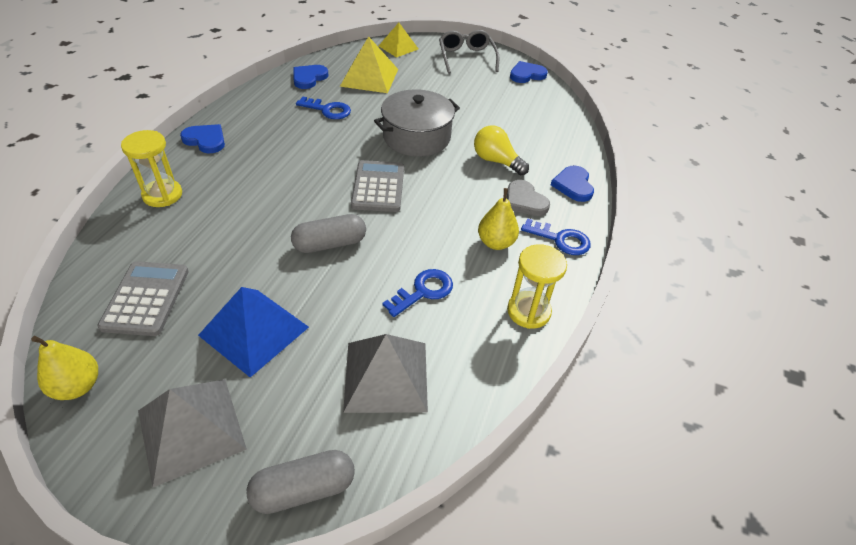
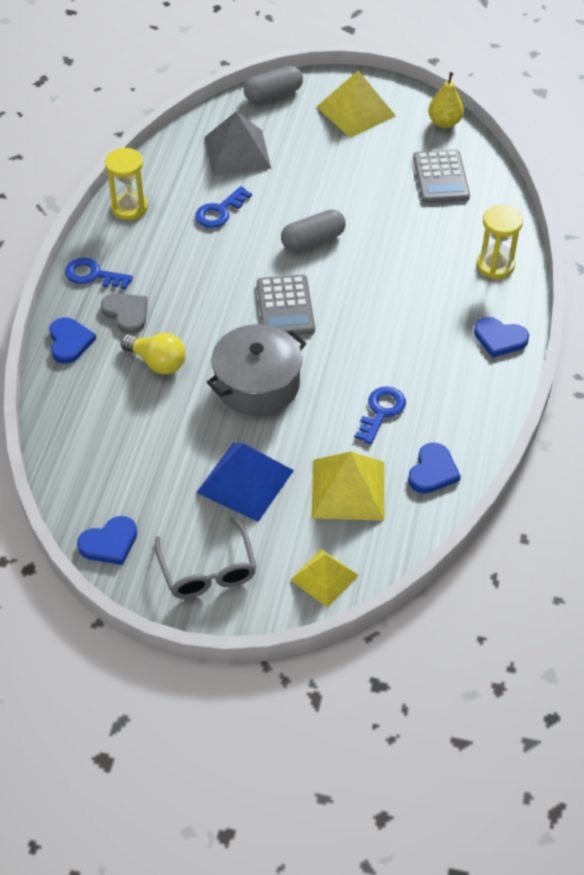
camera: 175 degrees right, 5 degrees up
grey pyramid [138,379,247,487] -> yellow pyramid [317,71,396,138]
blue pyramid [198,287,309,377] -> blue pyramid moved to [196,443,294,522]
blue key [296,97,351,119] -> blue key turned 105 degrees clockwise [355,387,406,444]
yellow pear [478,188,519,250] -> none

